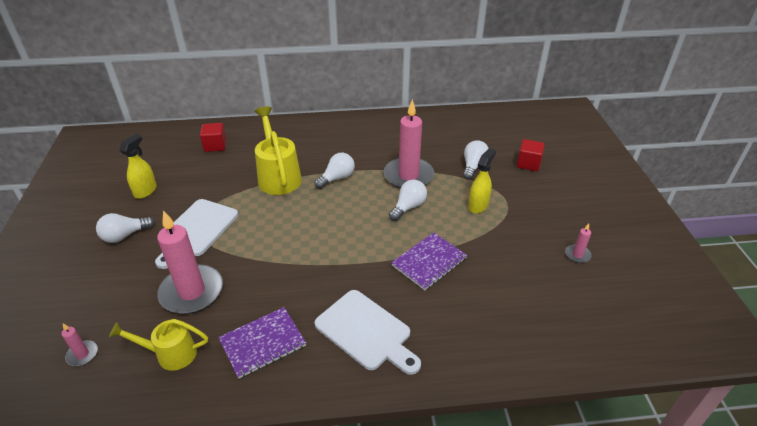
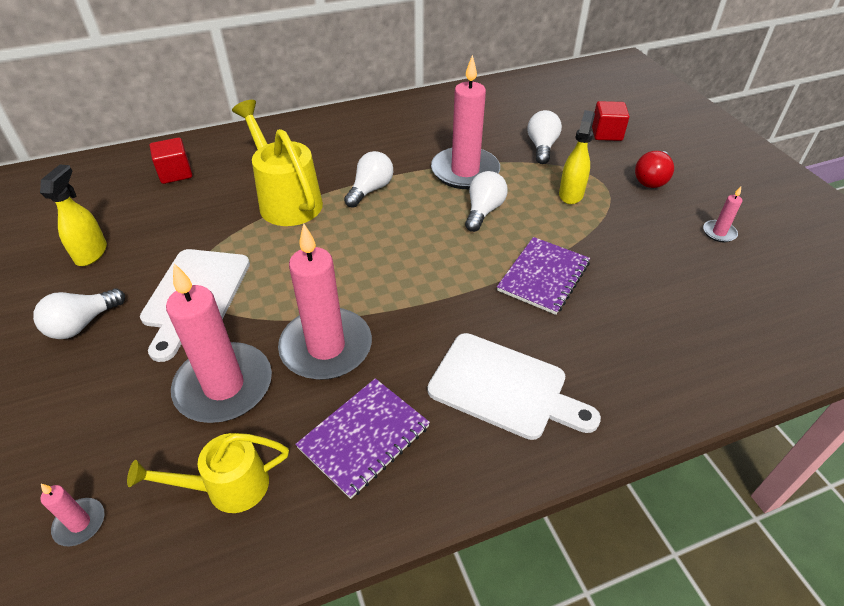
camera: 15 degrees left, 5 degrees up
none -> pink candle [278,223,372,380]
none -> red light bulb [635,151,674,188]

